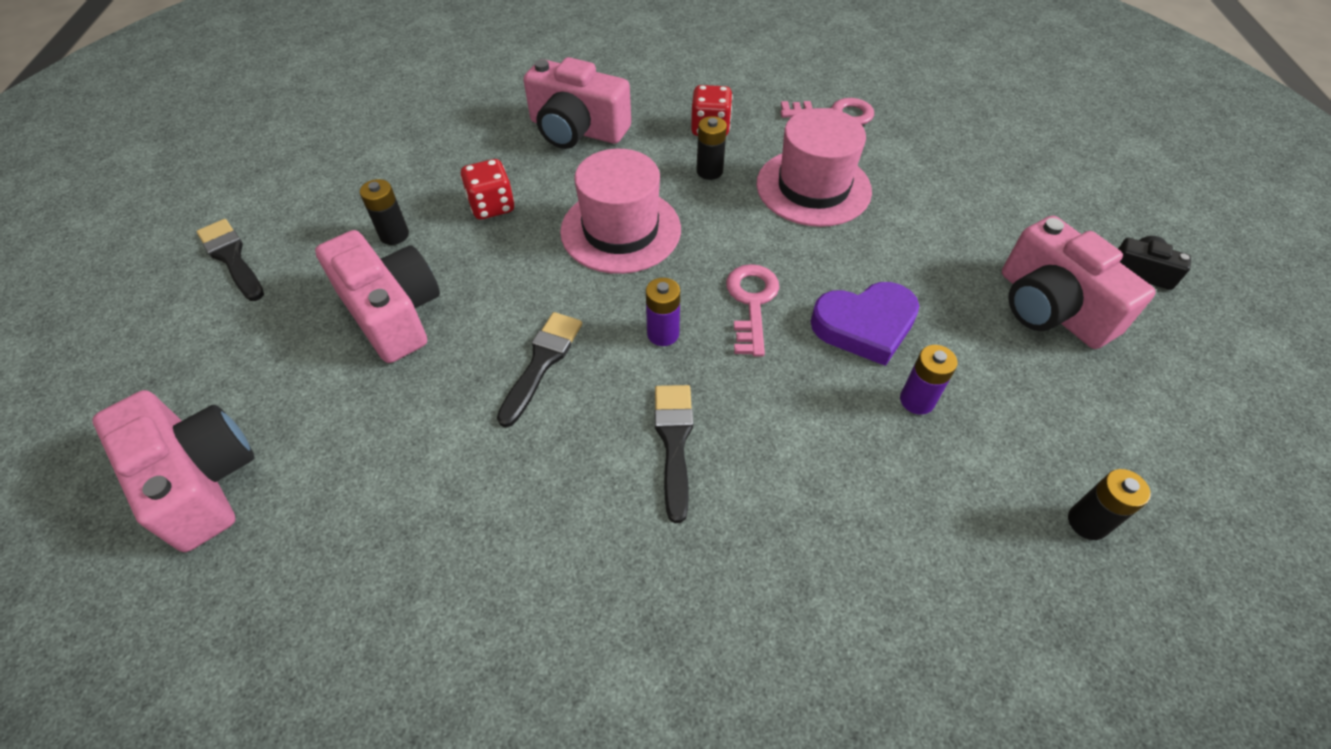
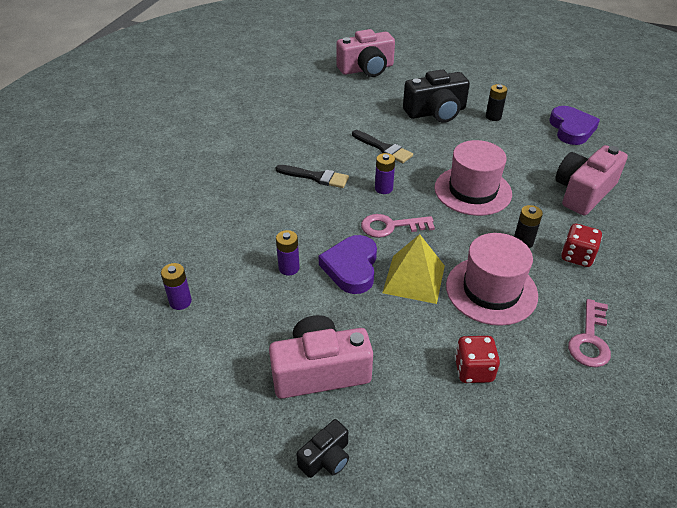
camera: 110 degrees right, 10 degrees down
black brush [197,219,264,301] -> none
pink camera [315,230,440,363] -> black camera [403,70,470,123]
red dice [460,159,515,220] -> red dice moved to [454,336,500,383]
pink key [726,264,779,357] -> pink key turned 150 degrees clockwise [361,214,435,238]
black battery [1068,469,1151,540] -> purple battery [161,263,192,310]
none -> yellow pyramid [382,234,445,304]
none -> purple heart [549,106,600,145]

